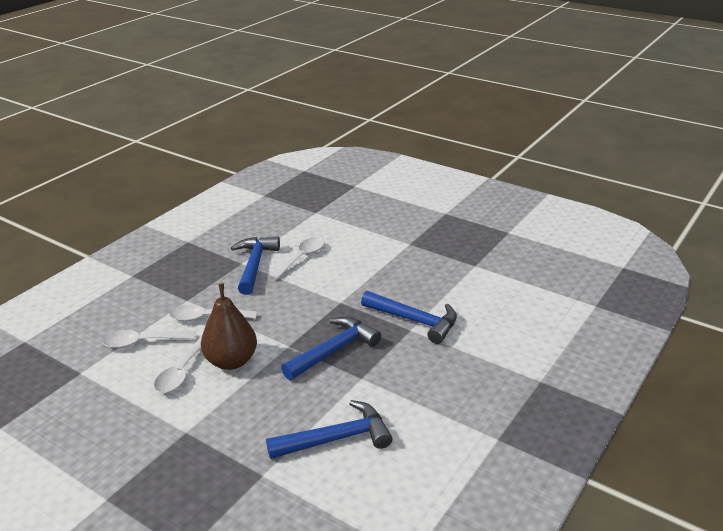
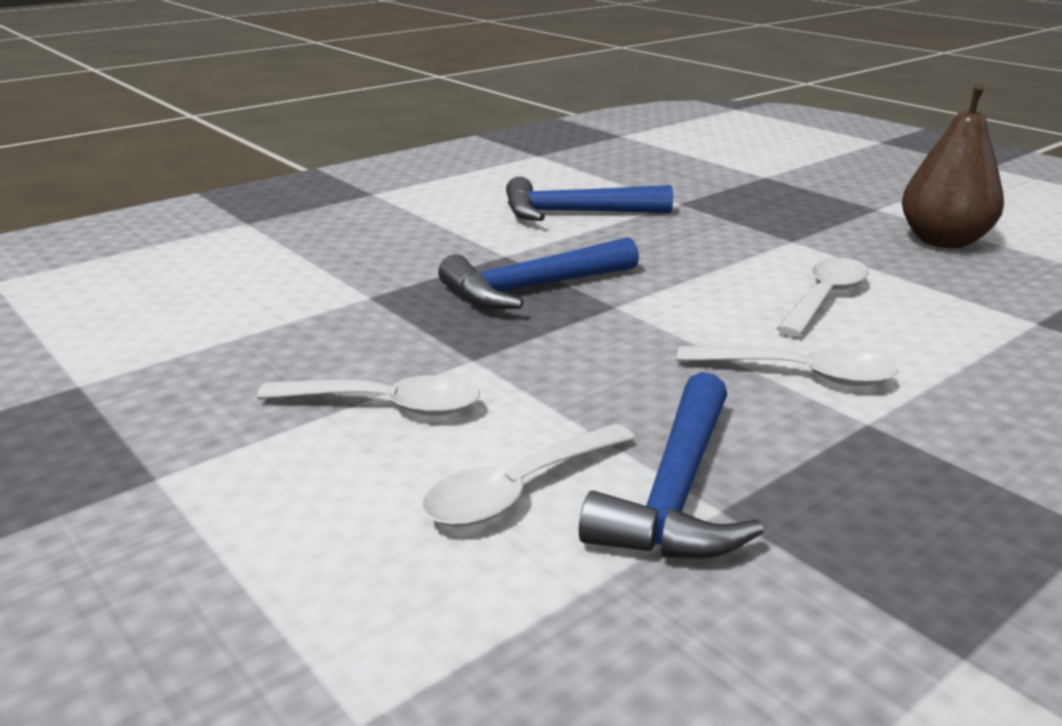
camera: 165 degrees left, 5 degrees down
white spoon [102,330,195,348] -> white spoon moved to [257,375,480,416]
brown pear [201,283,257,370] -> brown pear moved to [902,84,1004,248]
blue hammer [361,291,457,344] -> none

